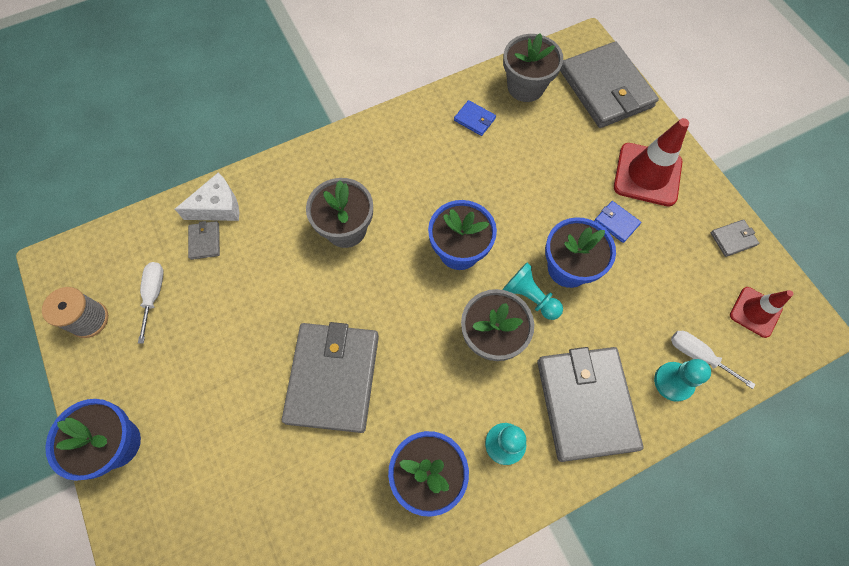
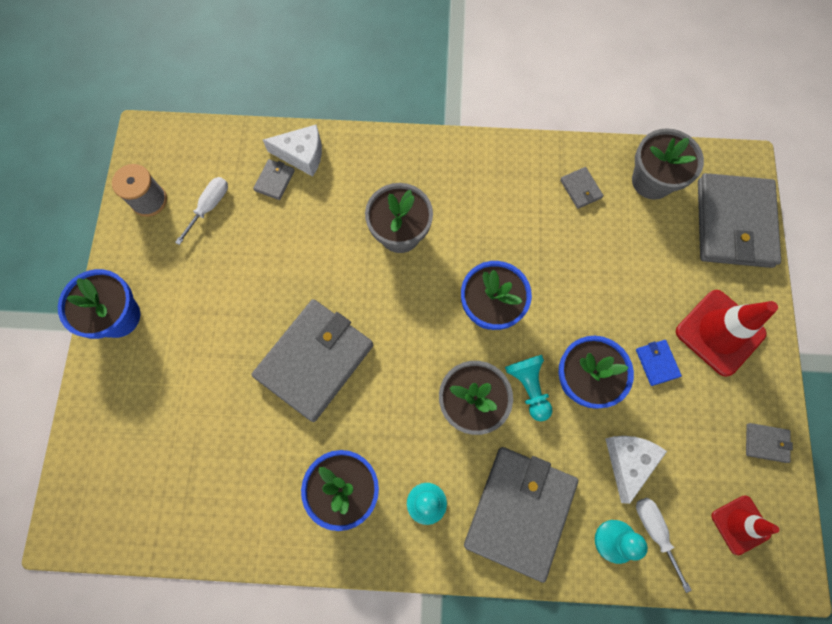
camera: 30 degrees right, 5 degrees up
blue wallet [454,100,496,136] -> grey wallet [560,167,603,209]
none -> white cheese [605,436,667,504]

